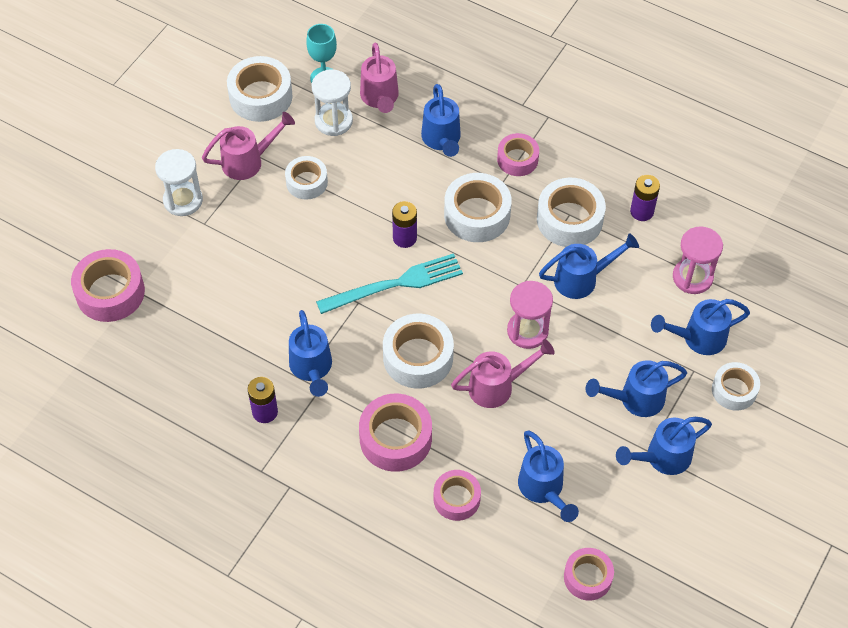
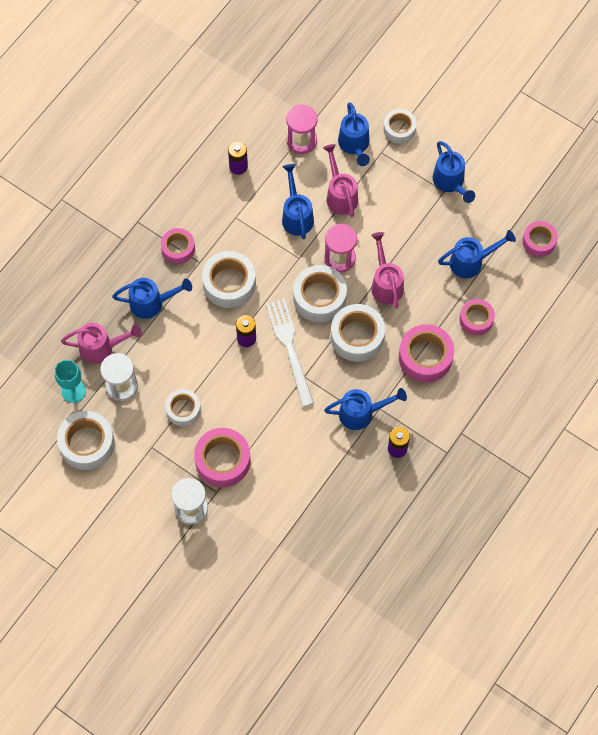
camera: 85 degrees left, 10 degrees up
pink tape [71,249,145,322] -> pink tape moved to [194,428,251,487]
pink watering can [202,112,295,180] -> pink watering can moved to [323,144,358,217]
turquoise fork [316,253,463,314] -> white fork [266,298,314,407]
white tape [537,178,606,247] -> white tape moved to [293,265,347,322]
blue watering can [586,360,687,417] -> none

